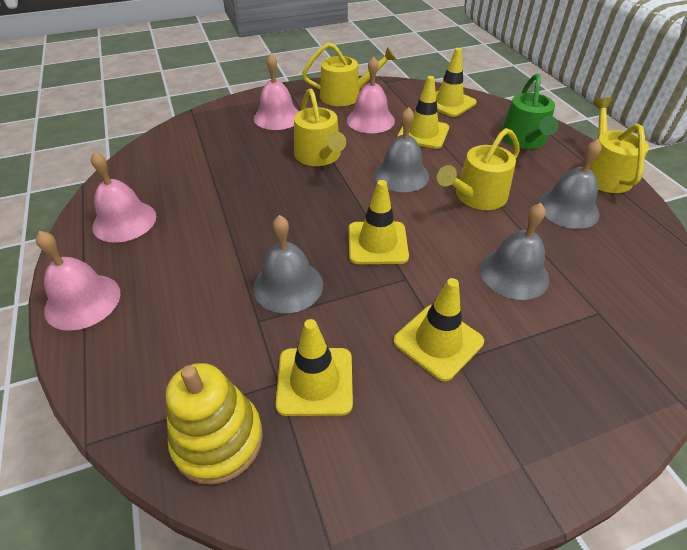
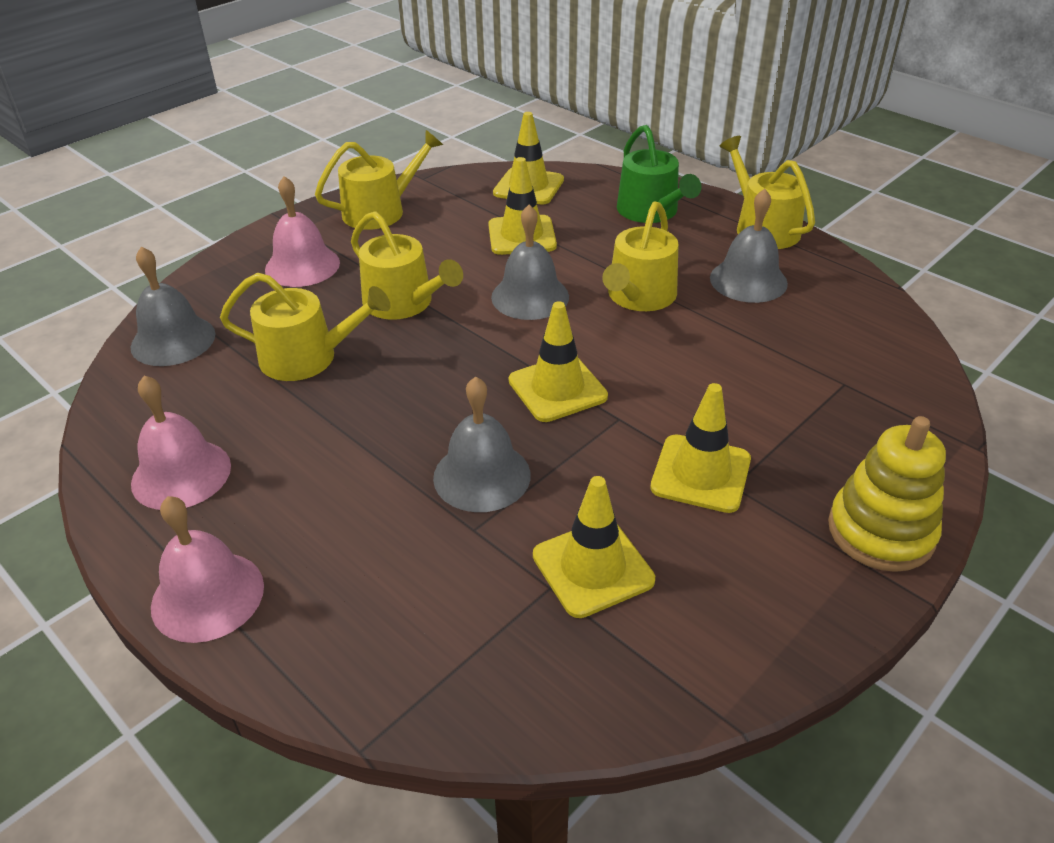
camera: 25 degrees left, 5 degrees down
yellow stacking toy [166,363,263,484] -> yellow stacking toy moved to [828,416,946,572]
pink bell [347,56,395,133] -> none
grey bell [479,203,549,300] -> grey bell moved to [130,246,216,366]
none -> yellow watering can [220,273,391,381]

